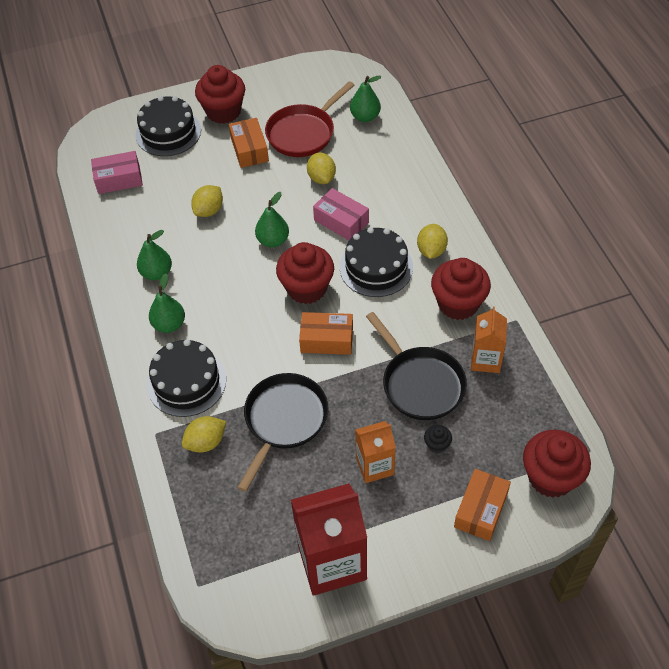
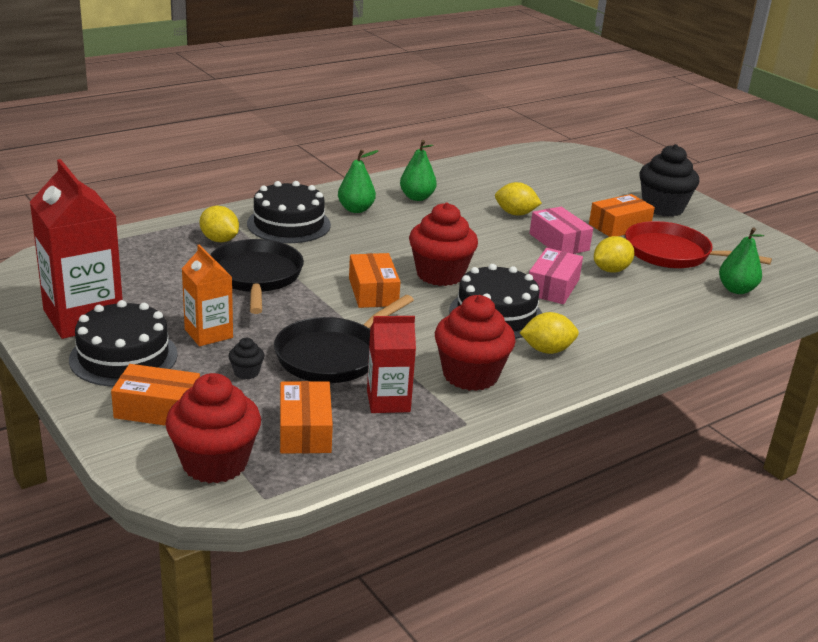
camera: 70 degrees right, 25 degrees down
pink box [91,151,143,194] -> pink box moved to [529,207,593,254]
black cake [136,96,201,156] -> black cake moved to [69,300,178,387]
red cupcake [195,65,245,124] -> black cupcake [639,144,699,217]
black pan [237,373,328,492] -> black pan turned 105 degrees counterclockwise [210,239,304,314]
green pear [255,192,289,247] -> none
orange carton [471,307,507,373] -> red carton [367,316,416,413]
none -> orange box [280,381,333,454]

